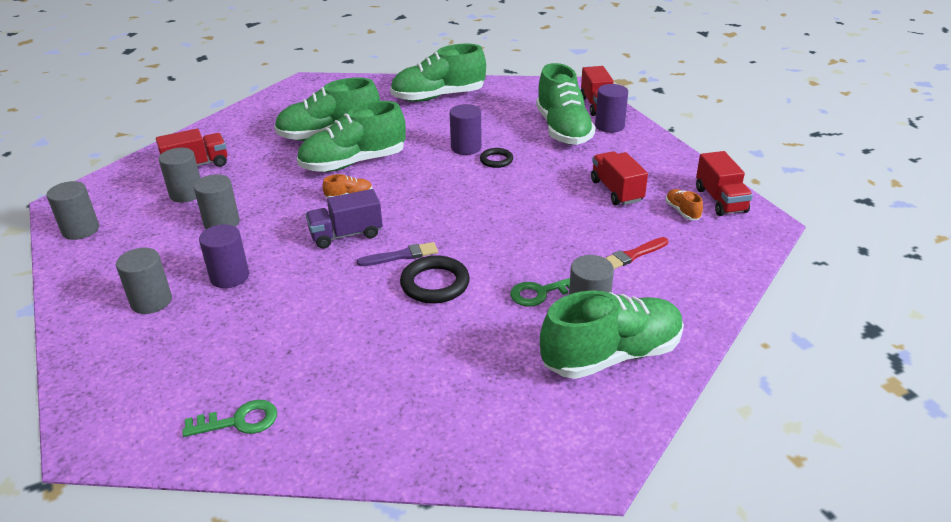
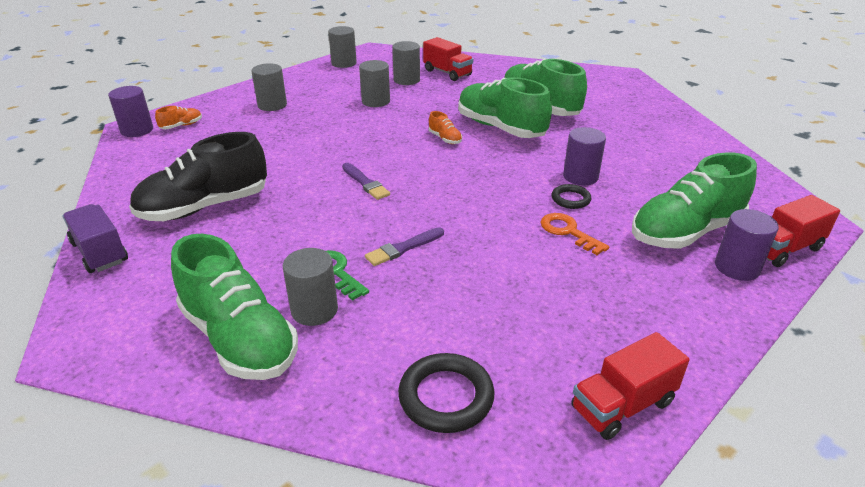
camera: 70 degrees right, 0 degrees up
green key [182,400,277,437] -> none
purple cylinder [199,224,249,288] -> purple cylinder moved to [108,86,153,137]
purple truck [306,189,383,249] -> purple truck moved to [63,204,128,273]
green shoe [390,44,486,102] -> none
black ring [400,255,470,304] -> black ring moved to [398,353,495,433]
red truck [591,151,648,205] -> none
red brush [606,237,668,269] -> none
orange shoe [666,189,703,220] -> orange shoe moved to [155,106,202,129]
none -> black shoe [129,132,267,221]
none -> purple brush [365,227,444,266]
none -> orange key [540,213,609,255]

